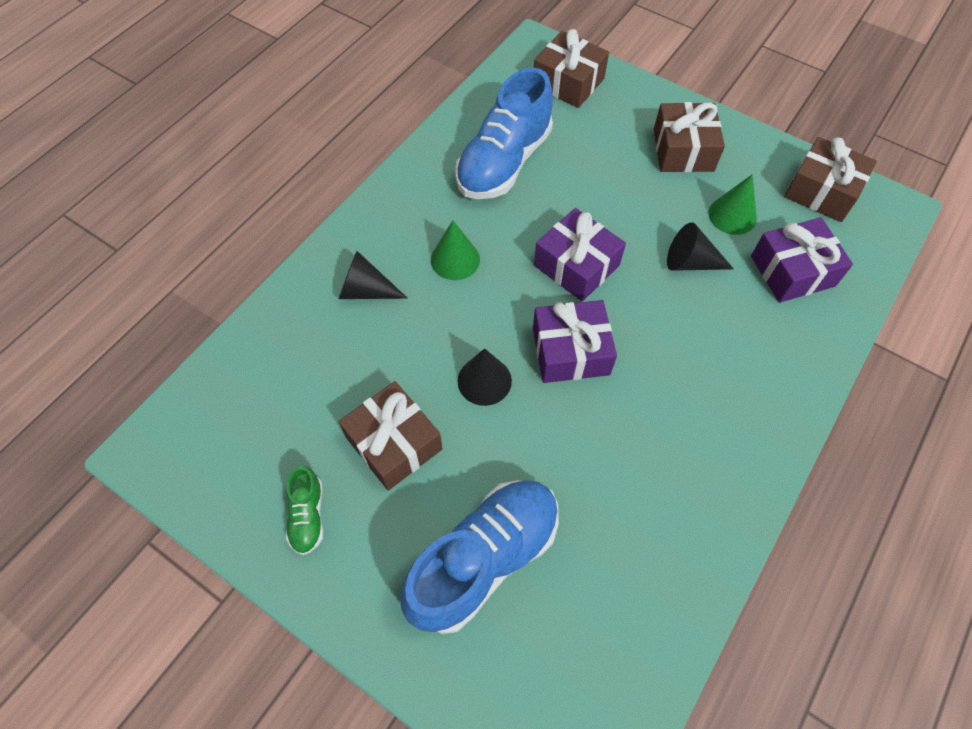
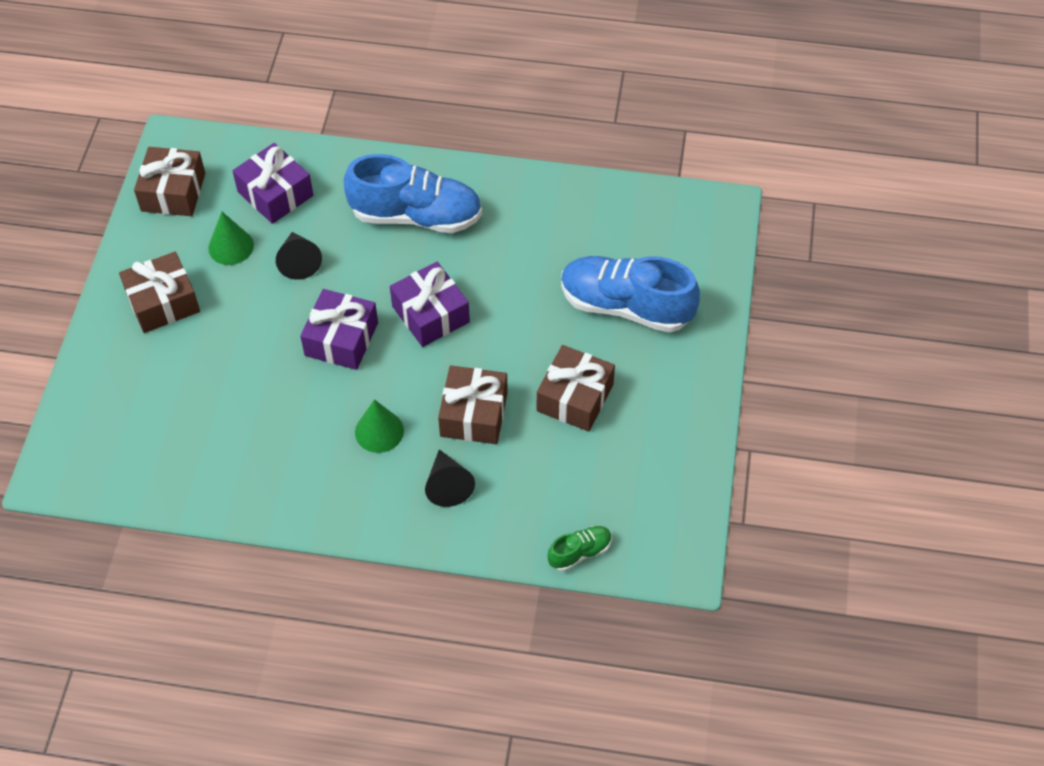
camera: 115 degrees left, 5 degrees down
green shoe [286,466,323,555] -> green shoe moved to [547,526,612,571]
blue shoe [455,68,553,199] -> blue shoe moved to [344,154,482,233]
black cone [458,348,512,406] -> none
brown gift [534,29,609,108] -> brown gift moved to [438,365,508,444]

